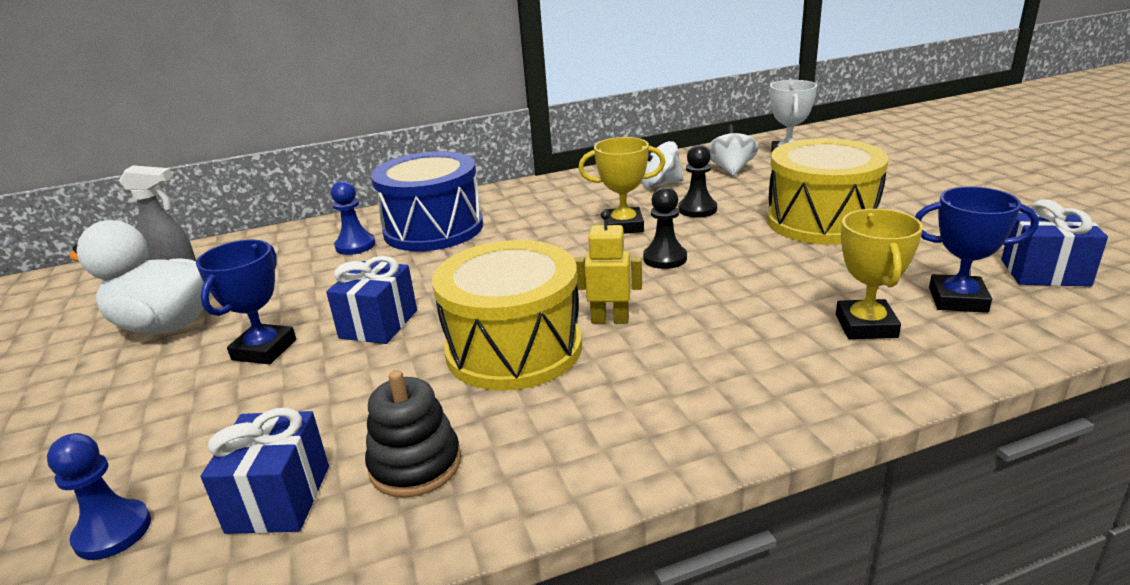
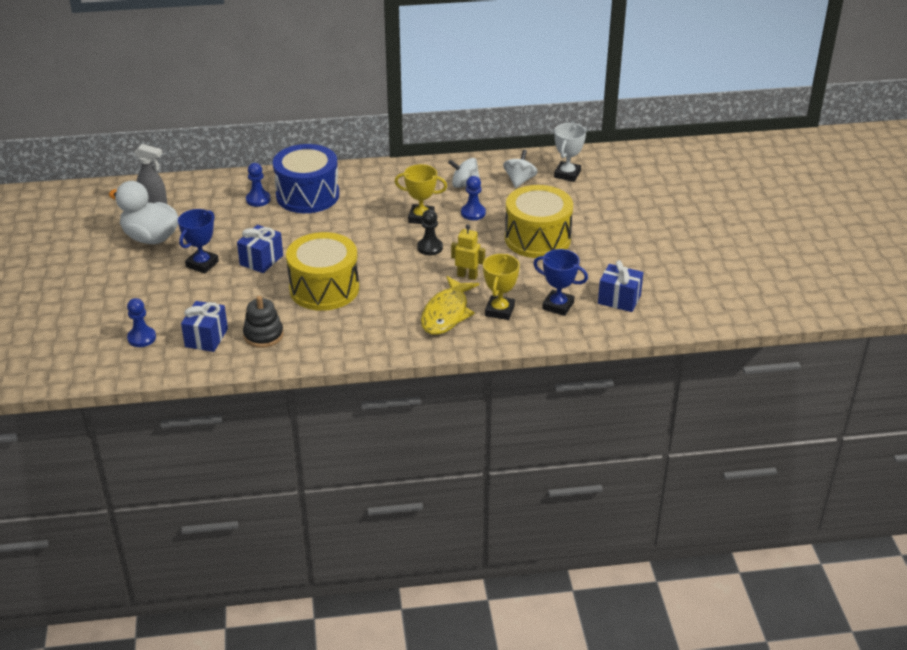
camera: 10 degrees right, 10 degrees up
yellow robot [574,210,642,324] -> yellow robot moved to [451,224,485,280]
black pawn [678,145,717,218] -> blue pawn [461,176,486,220]
none -> yellow fish [421,276,479,335]

